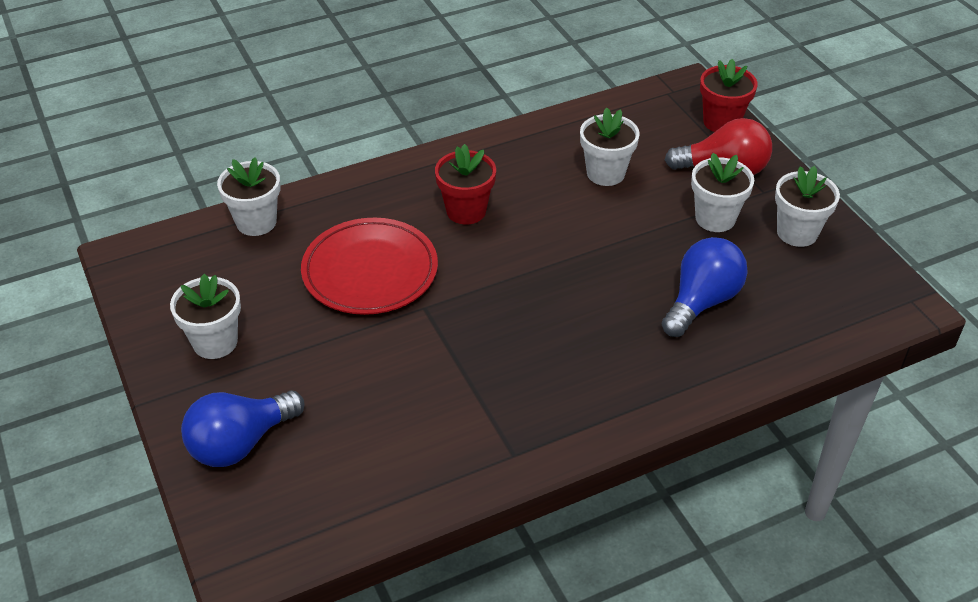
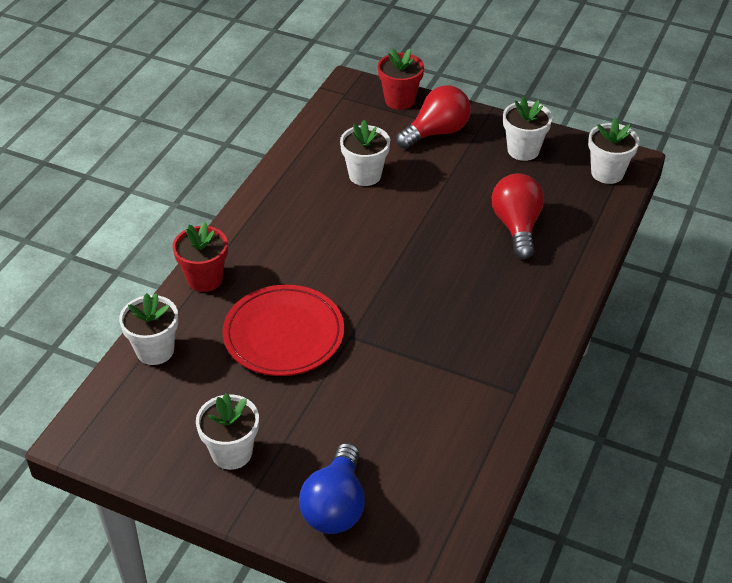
camera: 40 degrees left, 0 degrees up
red flower pot [435,144,496,225] -> red flower pot moved to [172,222,228,292]
blue light bulb [662,237,748,337] -> red light bulb [492,173,544,259]
white flower pot [691,153,754,232] -> white flower pot moved to [588,118,639,184]

